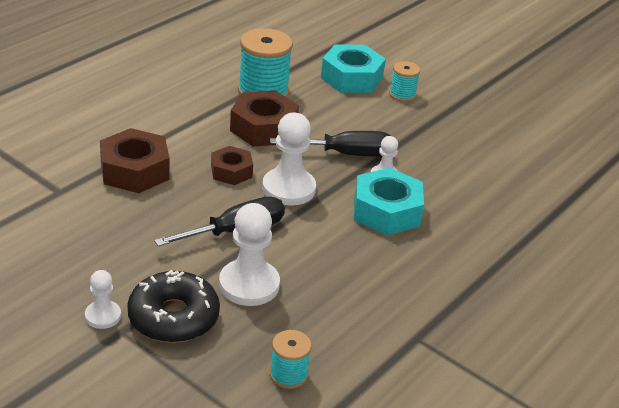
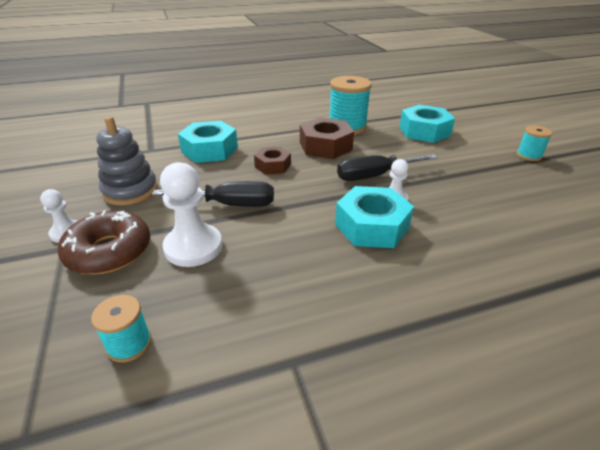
camera: 35 degrees right, 0 degrees up
brown nut [100,128,170,193] -> turquoise nut [178,121,238,163]
black donut [127,270,220,343] -> brown donut [58,210,150,274]
white pawn [262,113,316,206] -> none
black screwdriver [270,131,390,156] -> black screwdriver turned 135 degrees clockwise [337,154,438,181]
turquoise spool [389,61,420,102] -> turquoise spool moved to [516,126,553,161]
none -> grey stacking toy [96,116,158,206]

